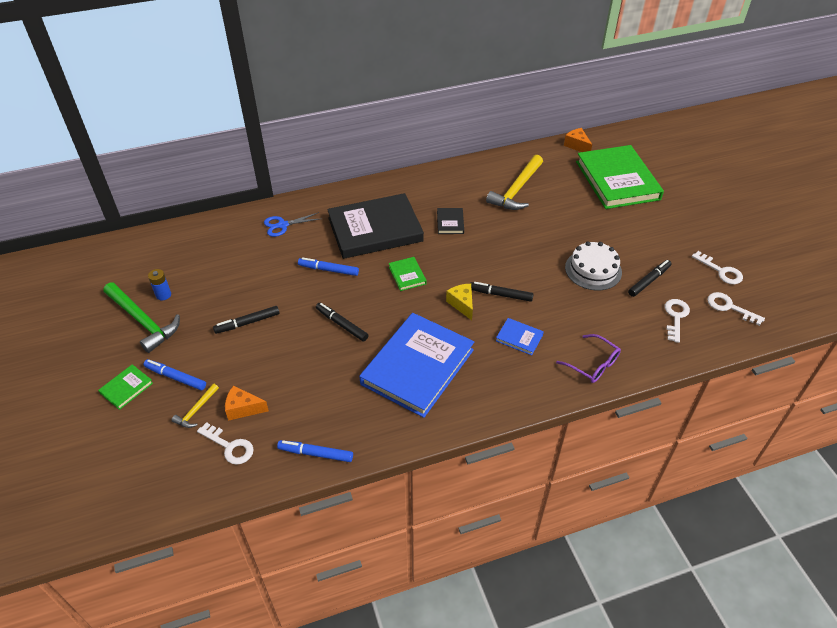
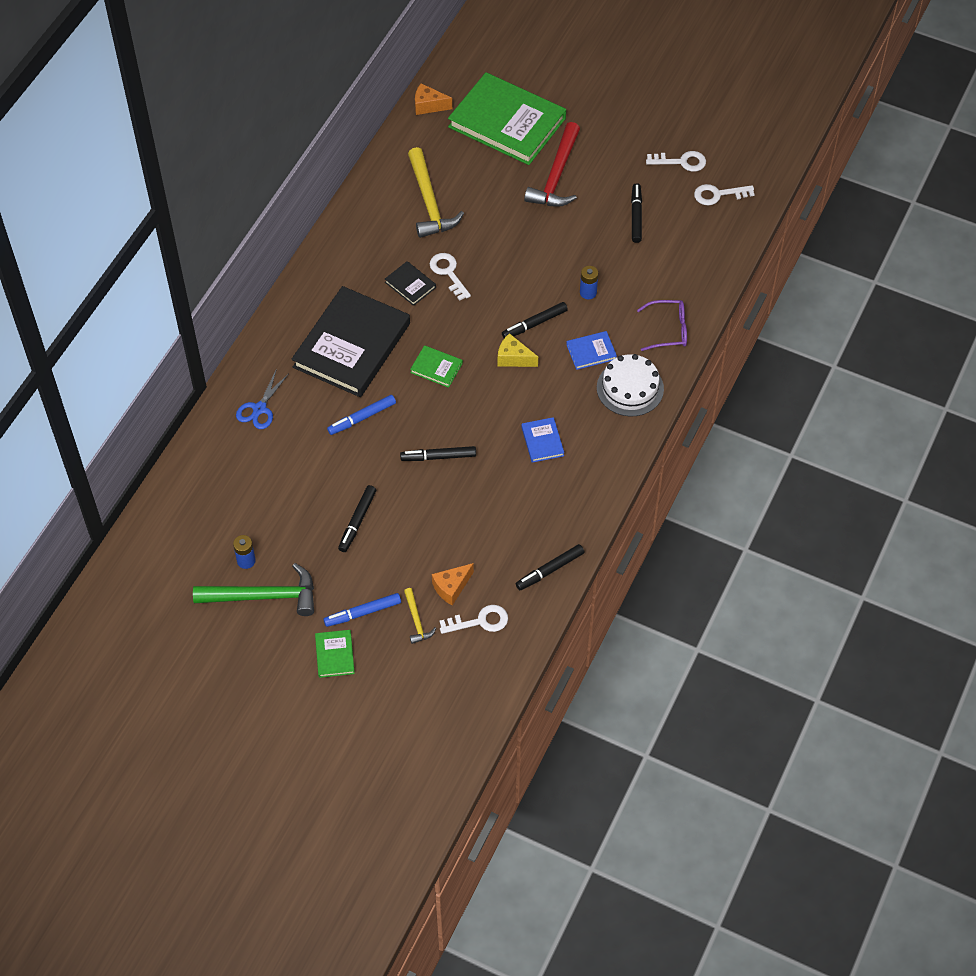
camera: 45 degrees left, 10 degrees up
blue marker [277,440,353,462] -> black marker [516,544,584,590]
blue book [359,313,474,418] -> blue book [521,417,564,463], size x0.42
white cake [565,241,622,290] -> white cake moved to [597,354,664,416]
white key [665,299,690,343] -> white key moved to [430,253,471,301]
none -> red hammer [524,122,580,207]
none -> blue battery [580,266,598,299]

